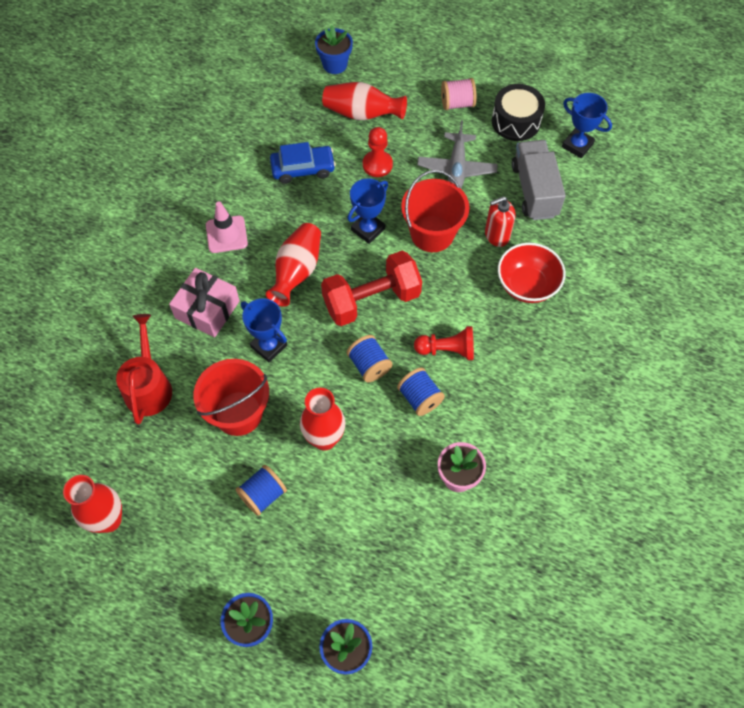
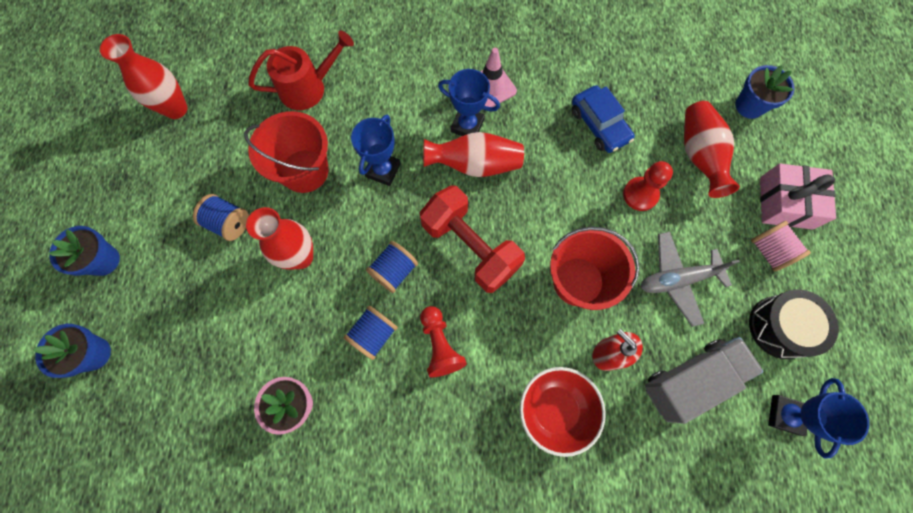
camera: 70 degrees right, 10 degrees up
pink gift [169,268,240,338] -> pink gift moved to [760,164,836,230]
blue trophy [347,178,388,244] -> blue trophy moved to [438,69,500,136]

